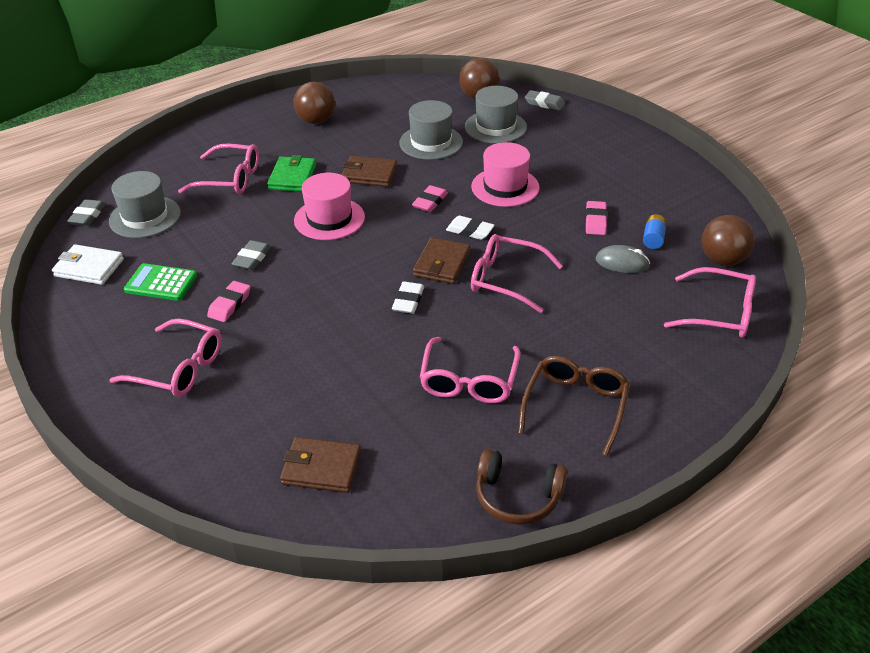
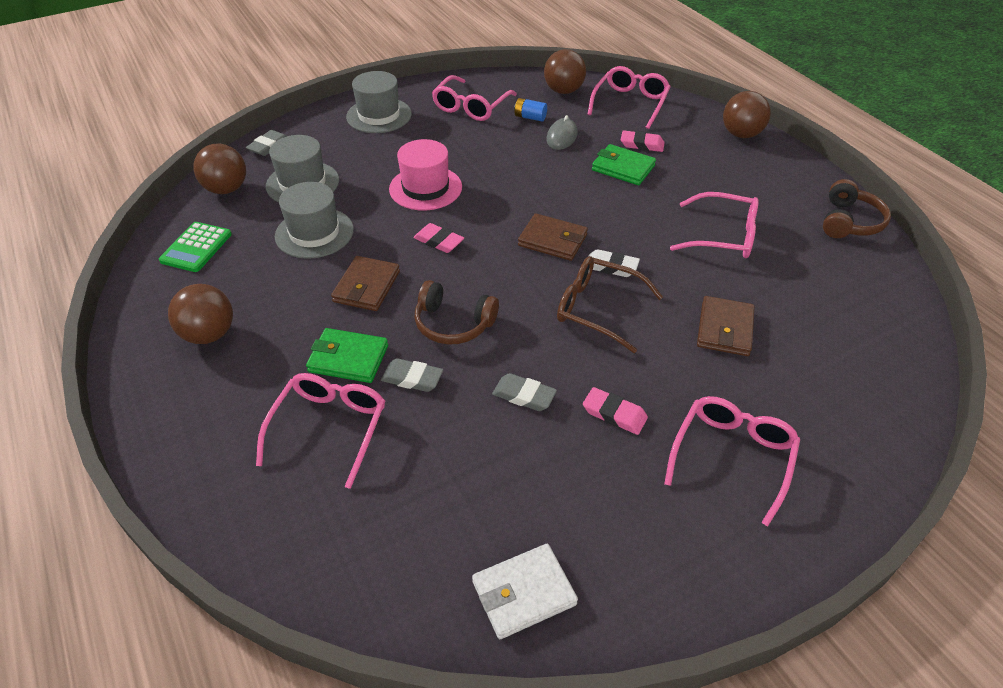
camera: 85 degrees left, 5 degrees up
white wallet [52,244,124,285] -> white wallet turned 45 degrees clockwise [472,544,578,639]
grey eraser [67,199,106,226] -> grey eraser moved to [381,358,443,392]
grey hat [109,171,181,238] -> grey hat moved to [346,71,412,133]
green calculator [124,263,197,301] -> green calculator moved to [159,222,232,272]
brown wallet [280,437,361,493] -> brown wallet moved to [697,296,755,356]
pink hat [294,173,365,240] -> brown headphones [414,280,499,344]
white eraser [446,216,495,240] -> none
pink glasses [471,234,563,313] -> pink glasses moved to [432,75,517,121]
brown glasses [518,356,630,456] -> brown glasses moved to [557,256,663,353]
pink eraser [585,201,607,235] -> pink eraser moved to [621,130,665,152]
none -> green wallet [592,144,656,185]
none -> brown ball [723,91,771,138]

